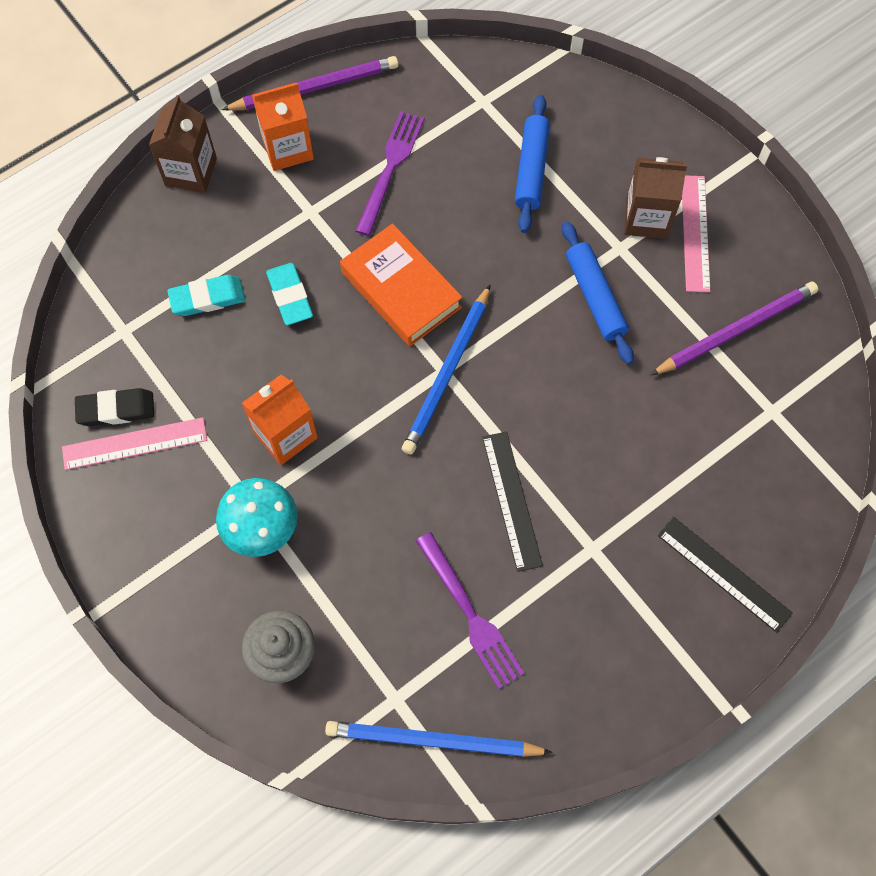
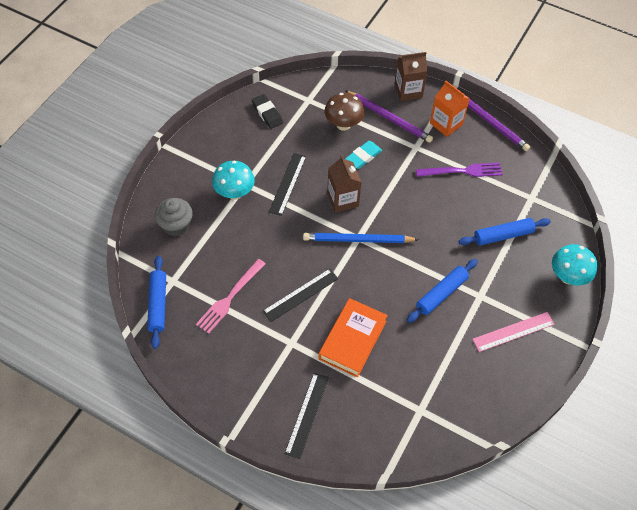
camera: 65 degrees right, 10 degrees down
pink ruler [62,417,207,470] -> none
turquoise eraser [168,275,245,316] -> brown mushroom [325,93,365,131]
orange carton [242,375,318,465] -> black ruler [269,153,306,216]
blue pencil [325,721,552,757] -> blue rolling pin [147,256,166,349]
orange book [340,223,462,346] -> orange book moved to [319,298,388,378]
purple fork [416,532,525,689] -> pink fork [196,259,266,334]
brown carton [624,157,687,239] -> brown carton moved to [327,155,361,213]
purple pencil [651,281,818,375] -> purple pencil moved to [345,90,433,143]
none -> turquoise mushroom [552,244,597,286]

